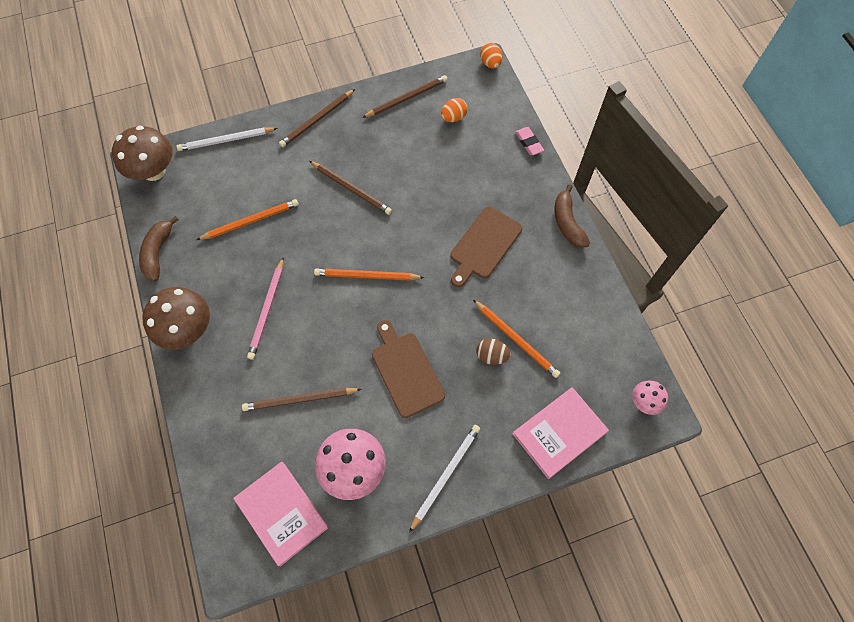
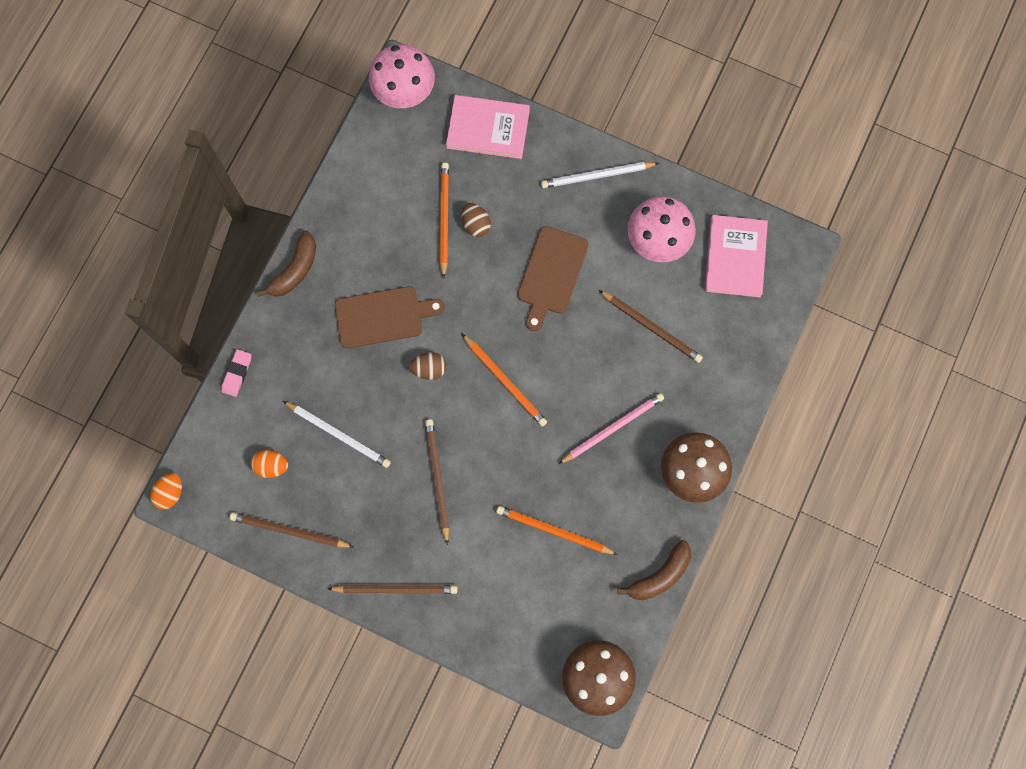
camera: 135 degrees left, 10 degrees up
white pencil [176,128,277,151] -> white pencil moved to [283,401,391,468]
pink mushroom [633,380,668,415] -> pink mushroom [369,44,435,108], size x1.90
none -> brown egg [410,352,447,380]

